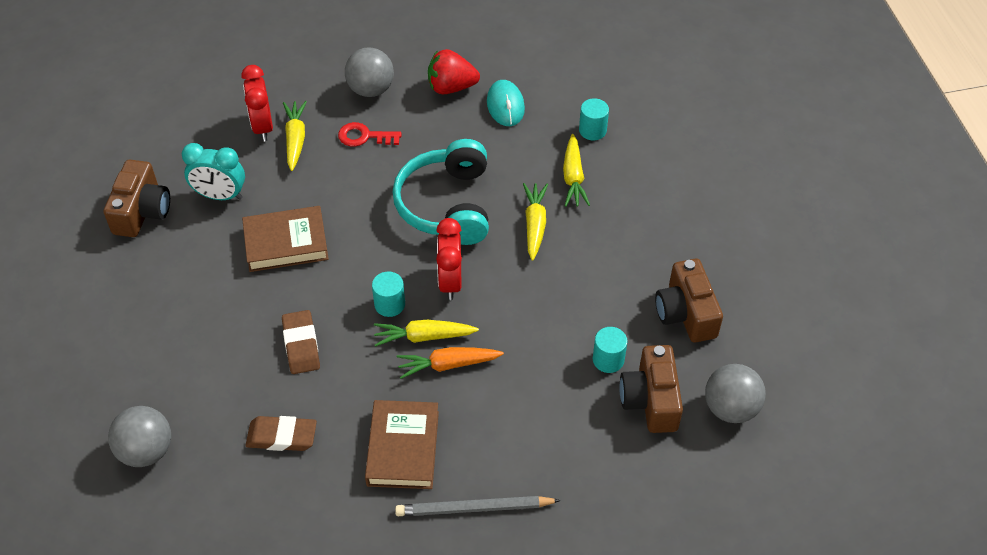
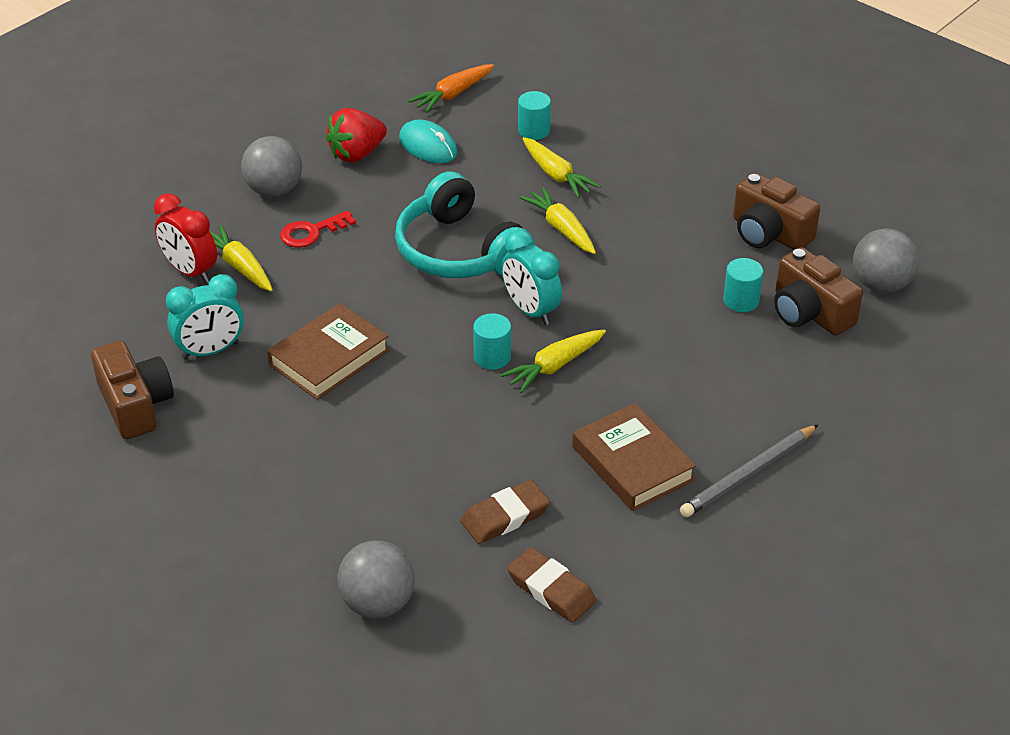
camera: 35 degrees left, 10 degrees down
brown eraser [282,310,320,374] -> brown eraser moved to [507,547,596,623]
orange carrot [397,347,504,379] -> orange carrot moved to [408,64,494,113]
red clock [436,218,462,300] -> turquoise clock [502,230,562,325]

